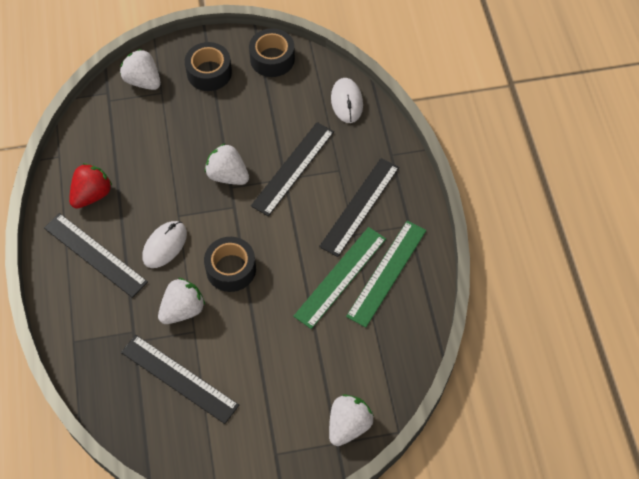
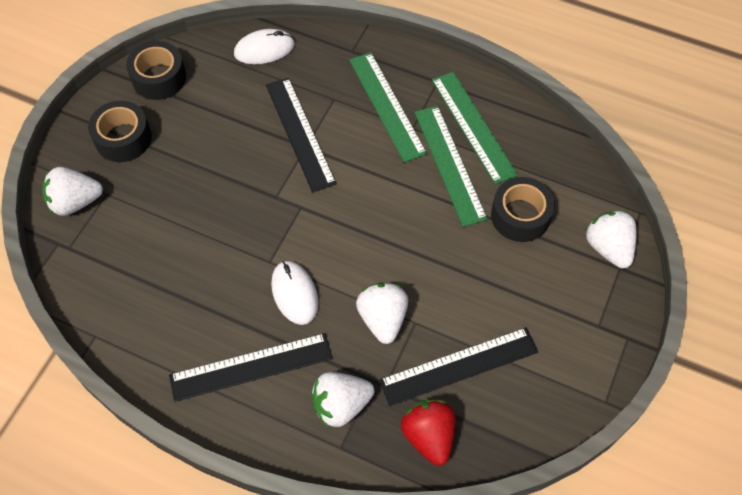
camera: 55 degrees left, 0 degrees up
red strawberry [69,163,112,209] -> red strawberry moved to [401,400,455,466]
black tape [204,237,256,292] -> black tape moved to [491,177,555,242]
white strawberry [205,143,249,185] -> white strawberry moved to [312,372,374,427]
black ruler [319,158,399,257] -> green ruler [349,52,427,163]
white mouse [331,78,363,123] -> white mouse turned 45 degrees counterclockwise [234,29,295,64]

